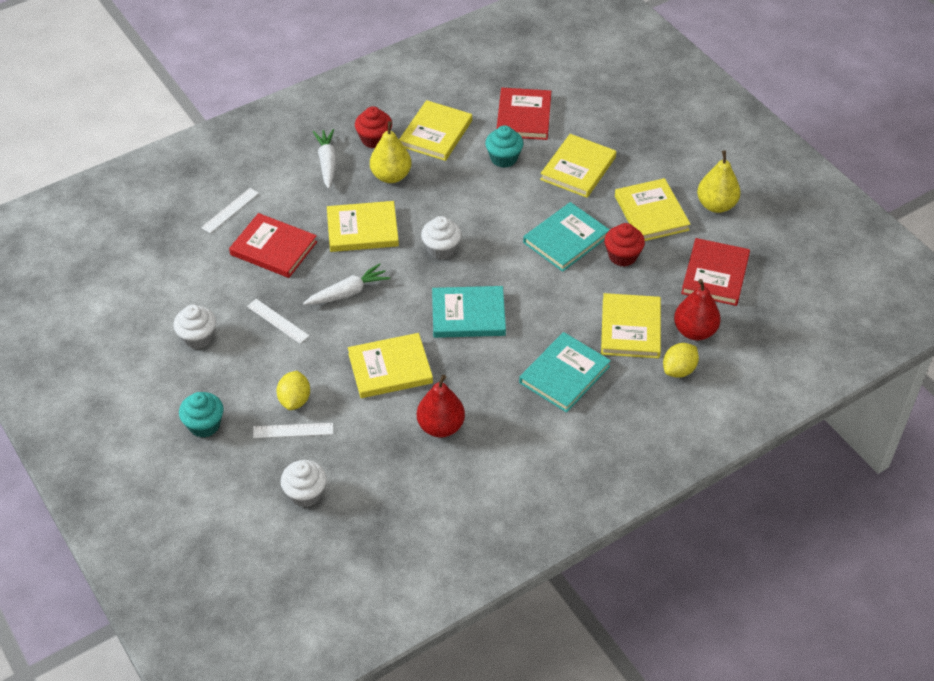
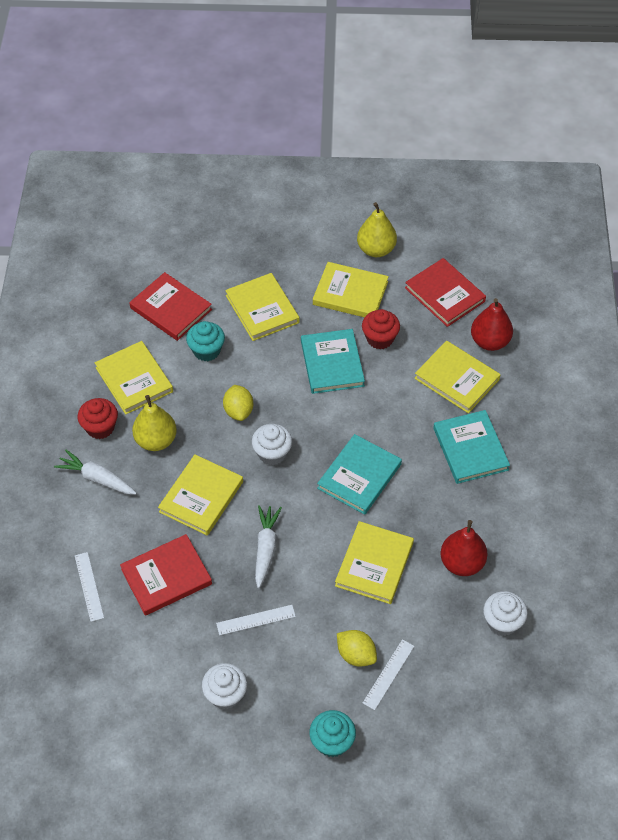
camera: 55 degrees left, 5 degrees up
white cupcake [281,460,327,507] -> white cupcake moved to [483,591,528,636]
yellow lemon [663,343,699,378] -> yellow lemon moved to [223,385,253,421]

